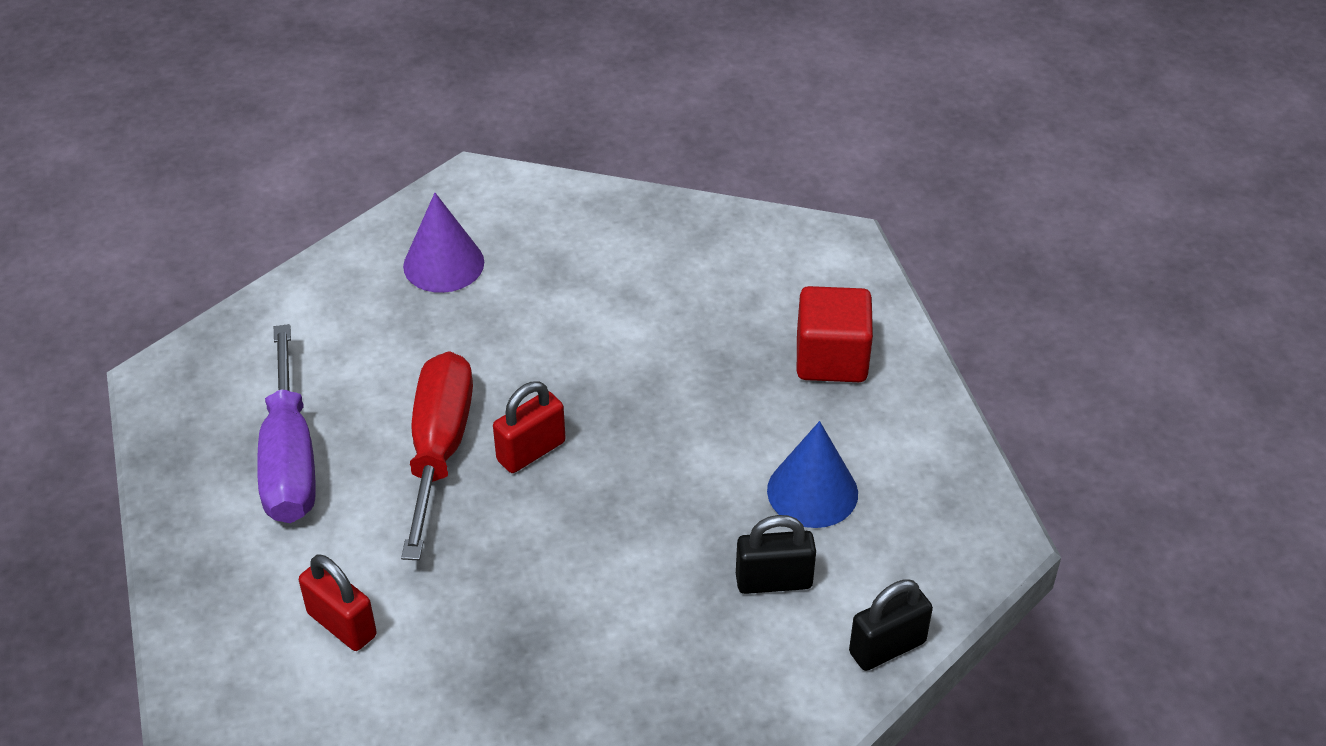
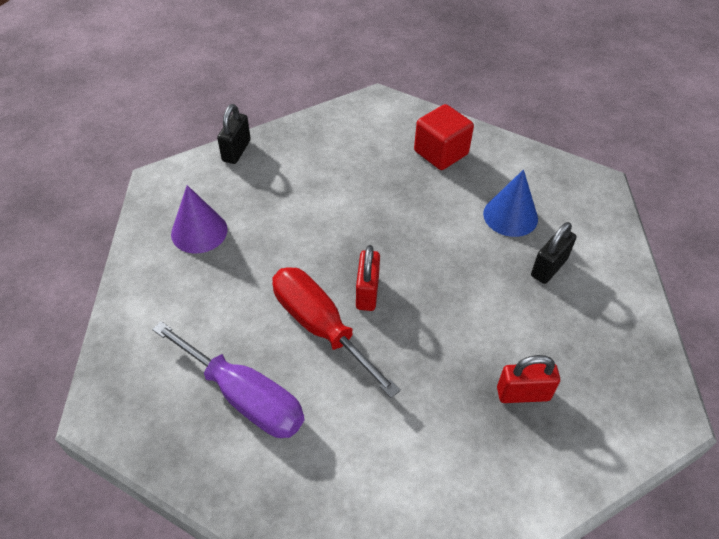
camera: 45 degrees left, 5 degrees up
red padlock [299,555,377,651] -> red padlock moved to [497,355,560,403]
black padlock [849,580,933,671] -> black padlock moved to [217,104,251,164]

